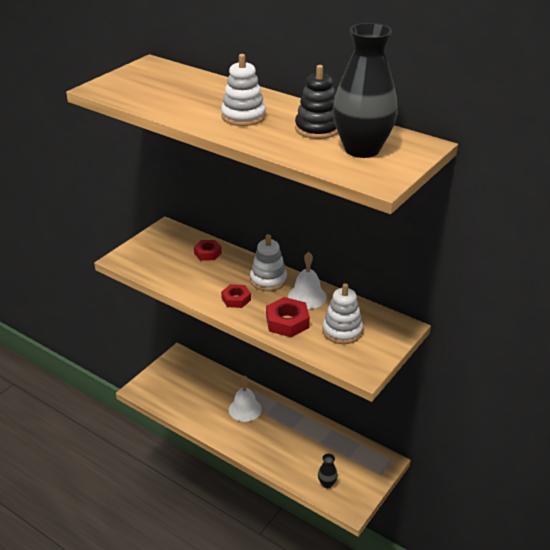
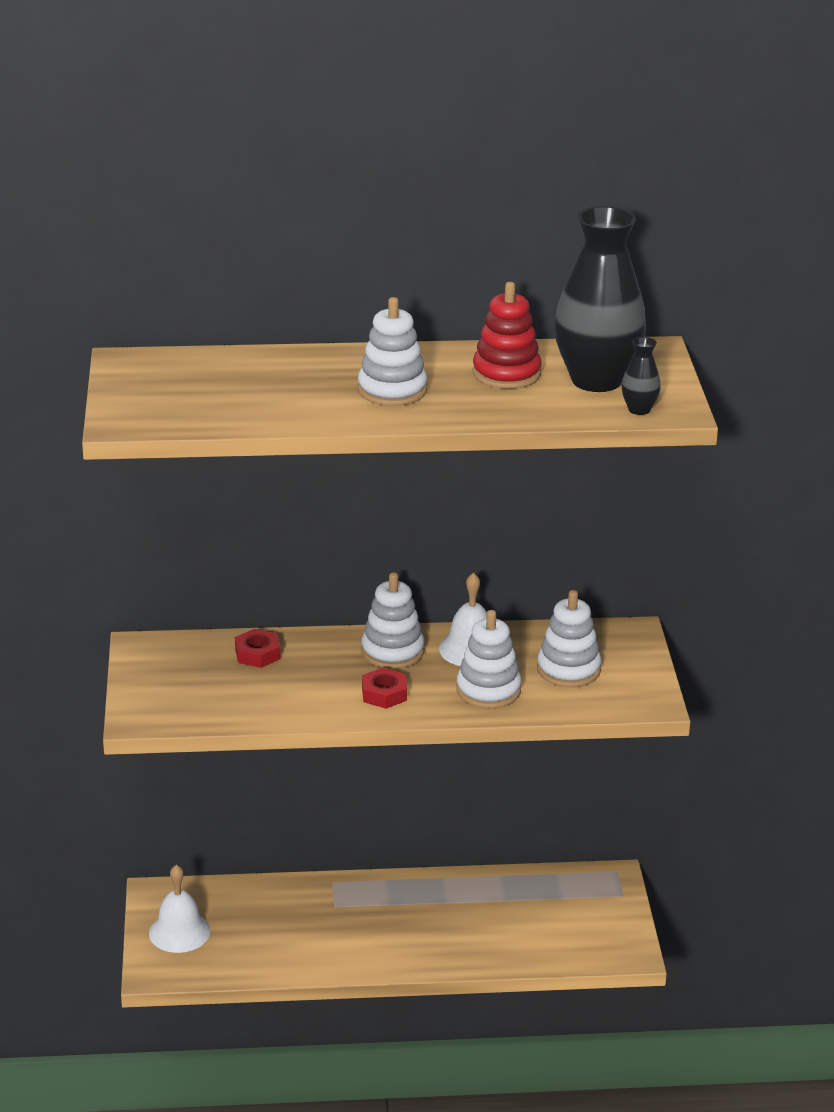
camera: 40 degrees left, 5 degrees down
white bell [229,375,262,422] -> white bell moved to [149,865,210,953]
red nut [266,297,310,337] -> white stacking toy [456,610,522,709]
black stacking toy [295,65,338,139] -> red stacking toy [473,282,542,389]
black vase [318,454,338,488] -> black vase moved to [622,337,661,415]

